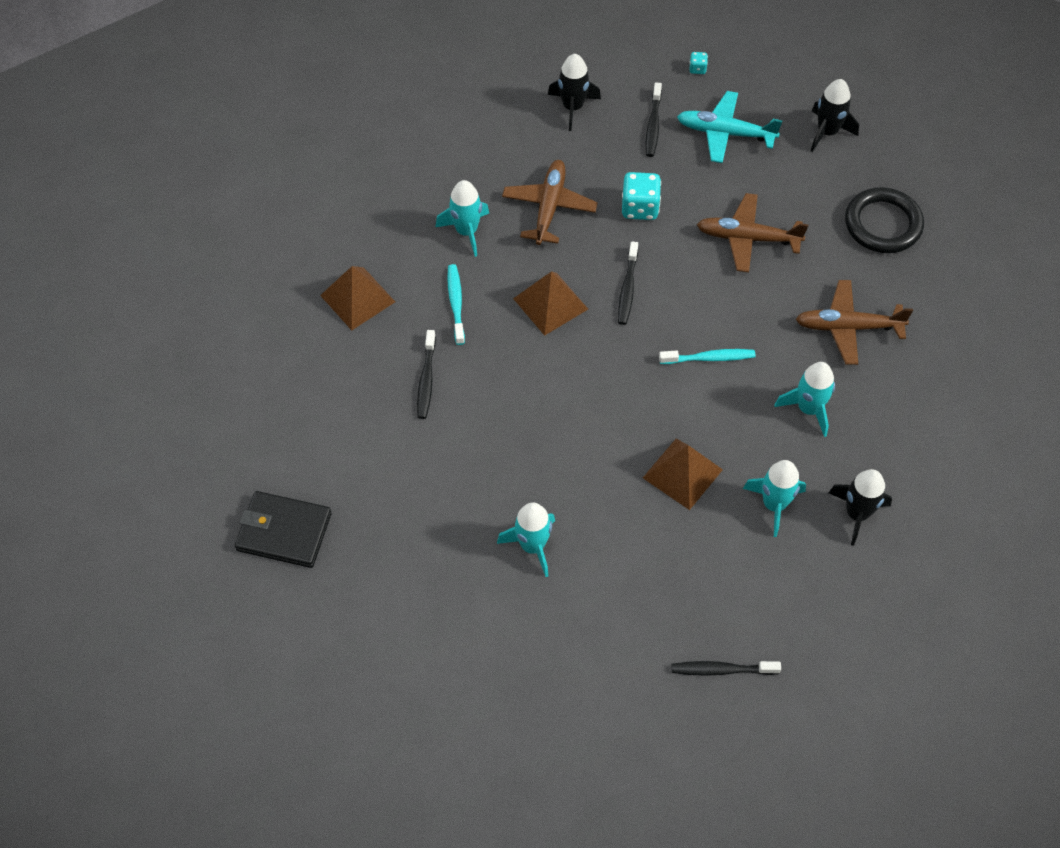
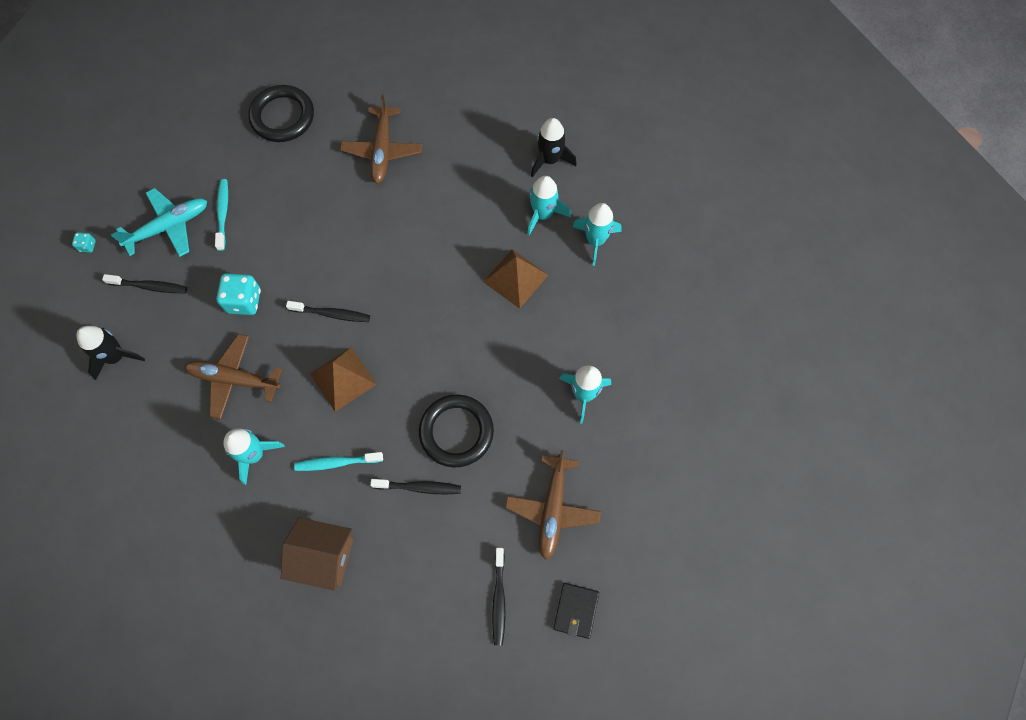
camera: 90 degrees left, 10 degrees up
black wallet [235,491,332,568] -> black wallet [553,583,599,639], size x0.63
brown pyramid [320,266,395,330] -> brown house [281,518,353,591]
turquoise toothbrush [659,349,756,364] -> turquoise toothbrush moved to [215,179,228,251]
black toothbrush [672,661,781,676] -> black toothbrush moved to [492,548,506,645]
turquoise plane [677,91,782,163] -> turquoise plane turned 135 degrees counterclockwise [111,188,207,257]
brown plane [697,193,808,272] -> brown plane moved to [505,450,601,560]
turquoise rocket [774,362,835,437] -> turquoise rocket moved to [572,203,621,266]
black rocket [811,79,859,152] -> none
none -> black ring [419,394,494,467]

